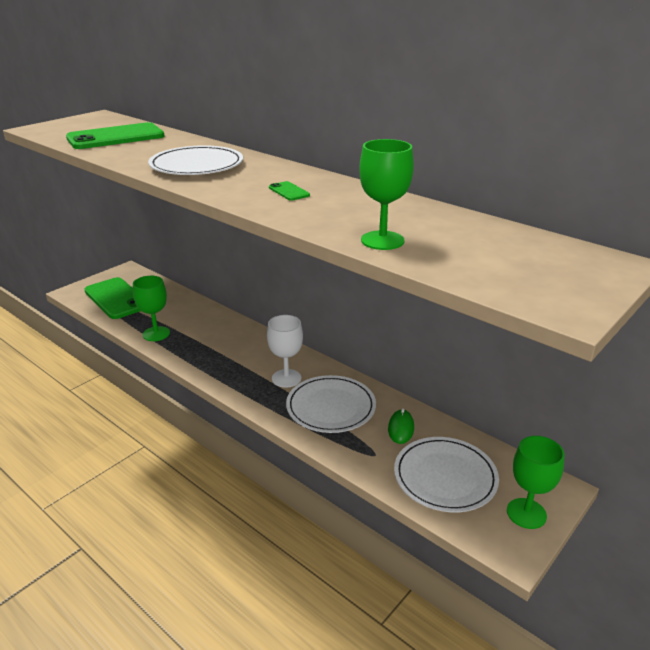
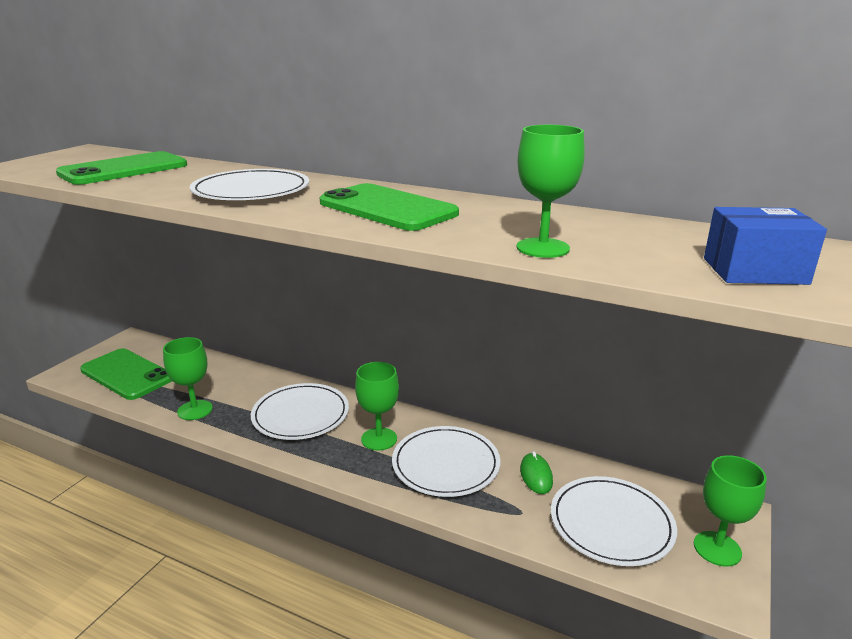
camera: 15 degrees left, 5 degrees down
white goblet [267,315,303,388] -> green goblet [355,362,399,451]
green phone [269,181,310,201] -> green phone [320,183,459,231], size x2.46
none -> white plate [251,383,349,440]
none -> blue box [704,207,827,285]

